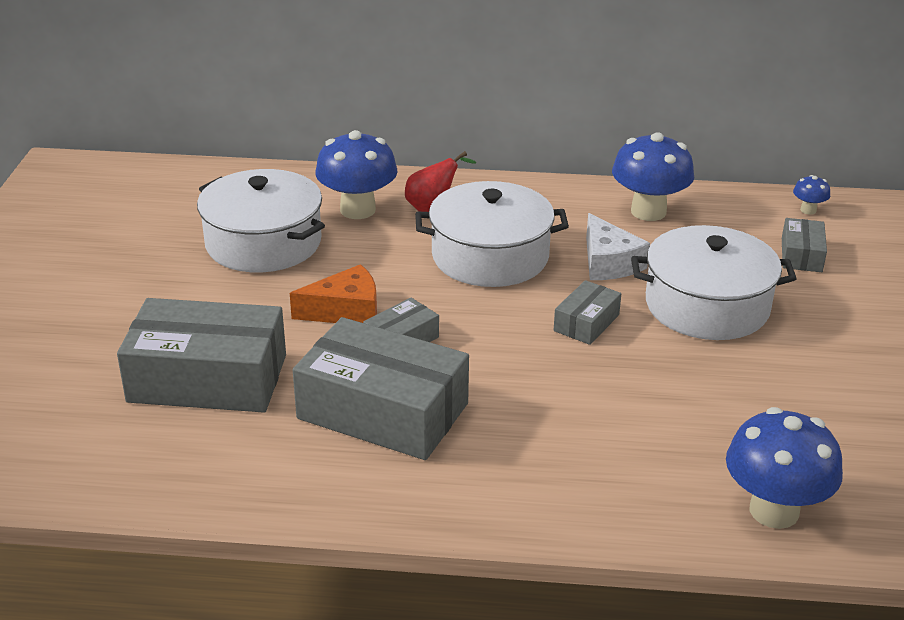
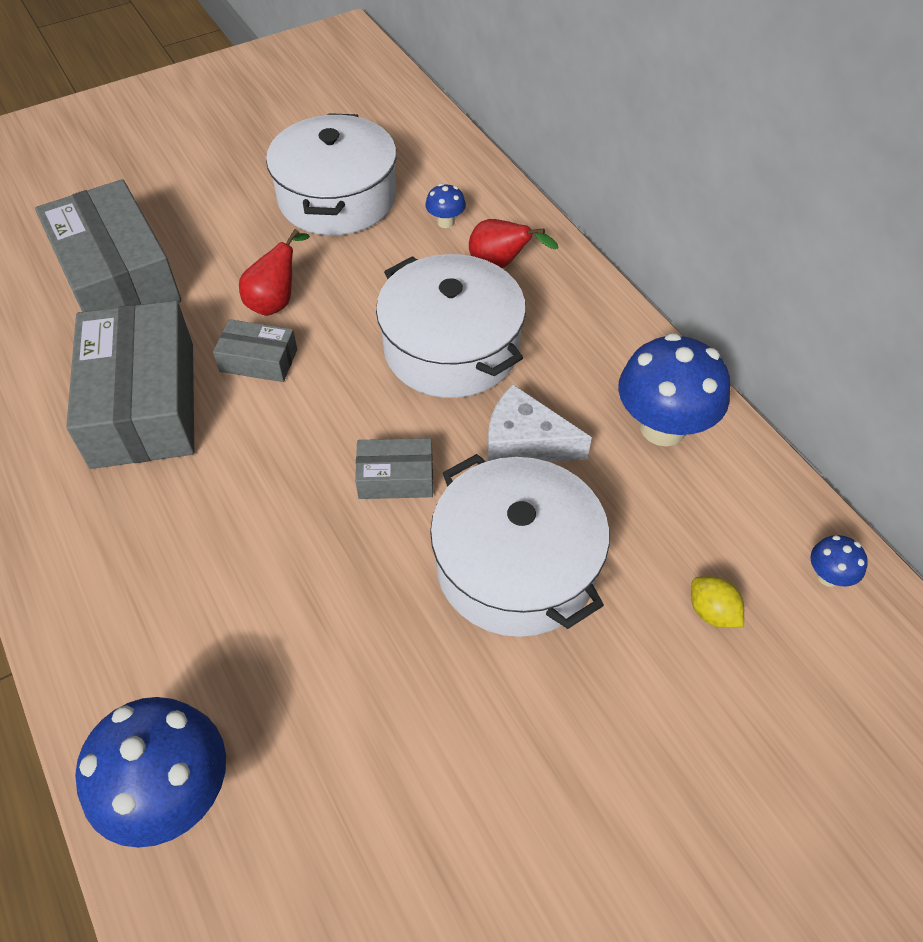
camera: 55 degrees right, 20 degrees up
orange cheese [290,264,377,323] -> red pear [239,229,310,316]
blue mushroom [315,130,398,219] -> blue mushroom [425,184,466,228], size x0.45
white cheese [586,213,650,280] -> white cheese turned 75 degrees clockwise [488,384,592,462]
grey box [782,218,827,272] -> yellow lemon [691,576,744,628]

